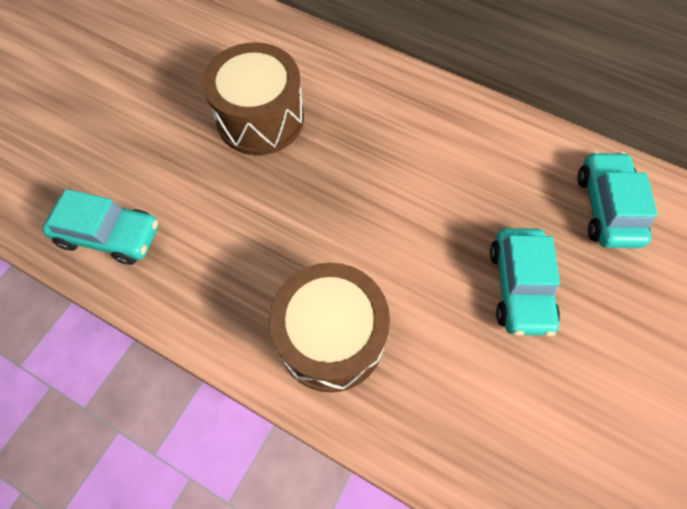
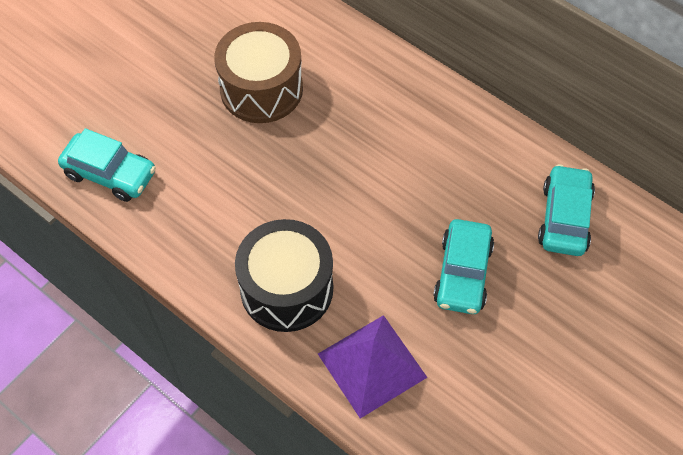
camera: 10 degrees right, 5 degrees down
brown drum [269,263,390,392] -> black drum [235,219,333,332]
none -> purple pyramid [318,315,428,419]

